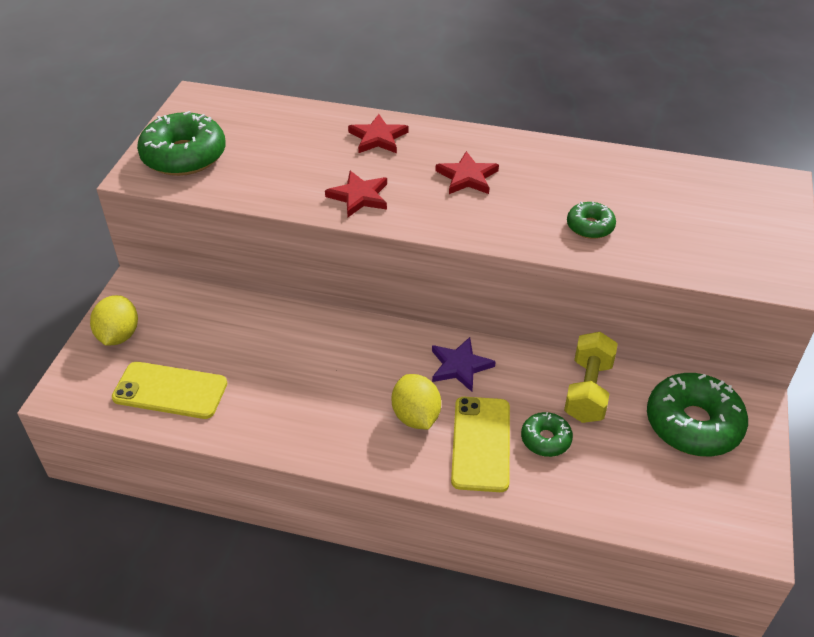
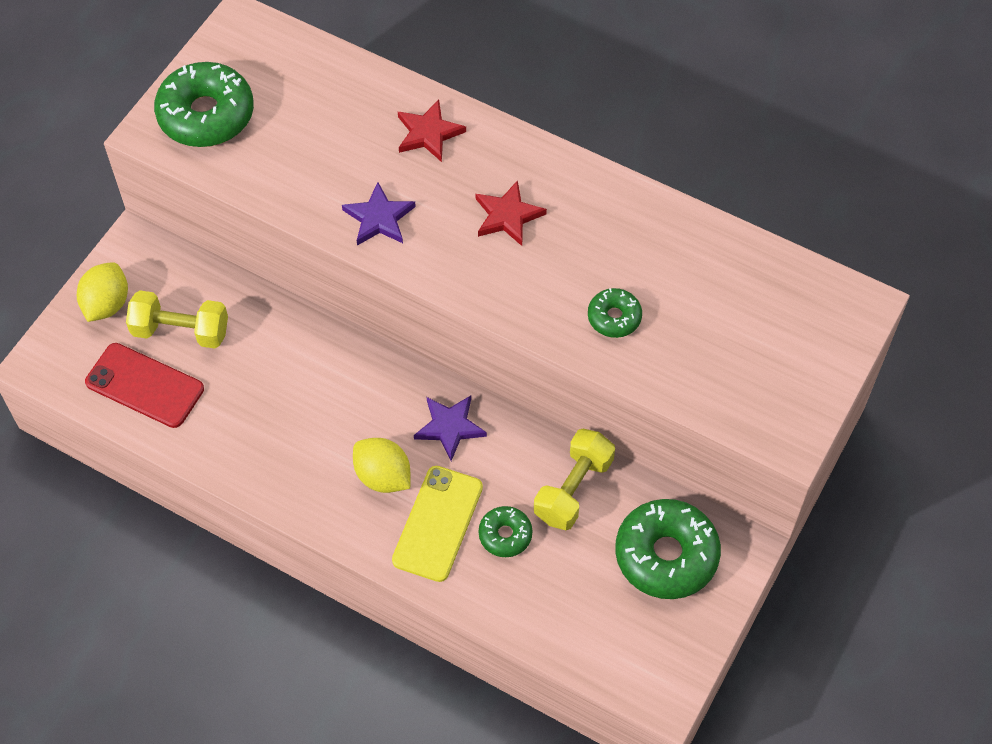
camera: 15 degrees right, 15 degrees up
yellow phone [112,362,227,419] -> red phone [85,343,204,428]
red star [325,171,387,217] -> purple star [342,182,416,246]
yellow lemon [392,374,441,429] -> yellow lemon turned 45 degrees counterclockwise [353,438,411,493]
none -> yellow dumbbell [126,290,228,349]

